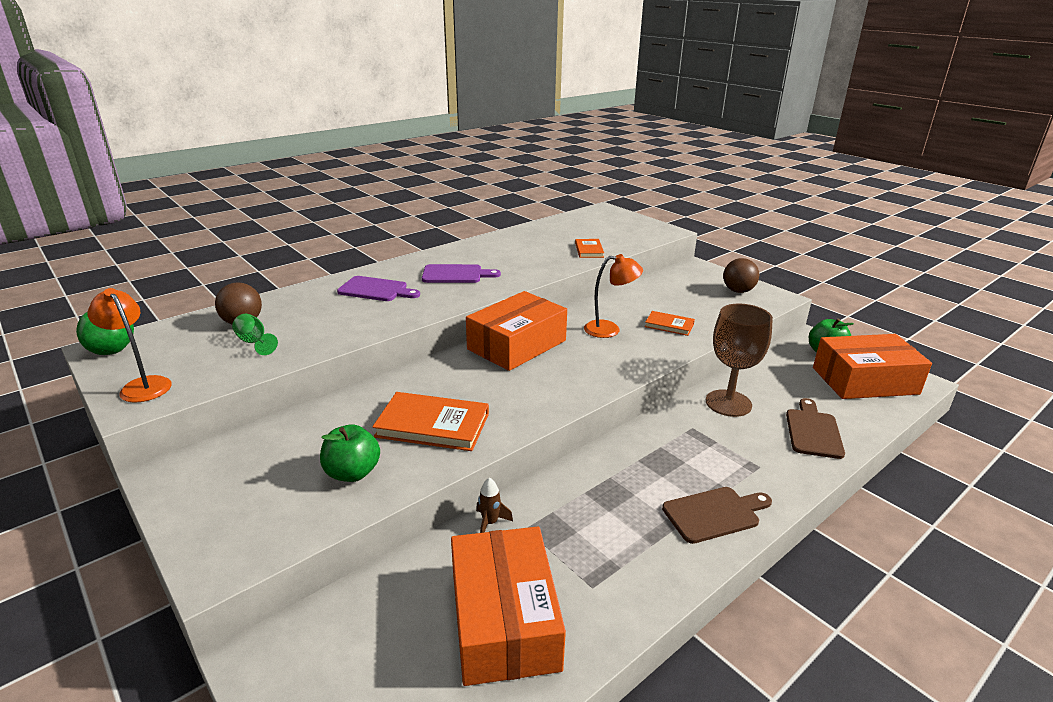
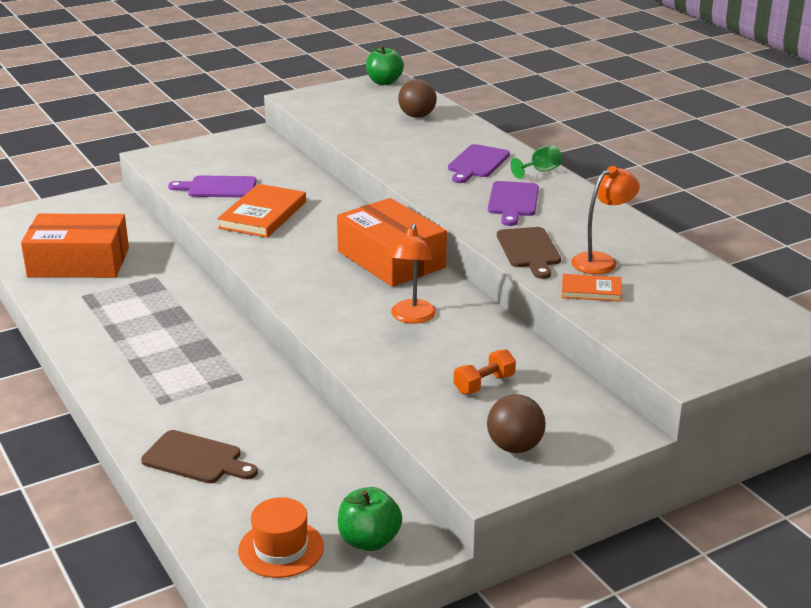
camera: 100 degrees right, 0 degrees up
orange lamp [88,288,172,403] -> orange lamp moved to [571,166,640,274]
green goblet [232,314,278,355] -> green goblet moved to [511,145,562,179]
green apple [320,424,380,482] -> purple cutting board [168,175,257,197]
brown rocket [476,478,513,533] -> none
orange book [645,311,695,336] -> none
brown cutting board [662,487,772,544] -> brown cutting board moved to [497,227,561,279]
brown goblet [706,304,773,417] -> none
orange box [813,334,932,399] -> orange hat [238,497,324,578]
none -> orange dumbbell [454,349,516,394]

